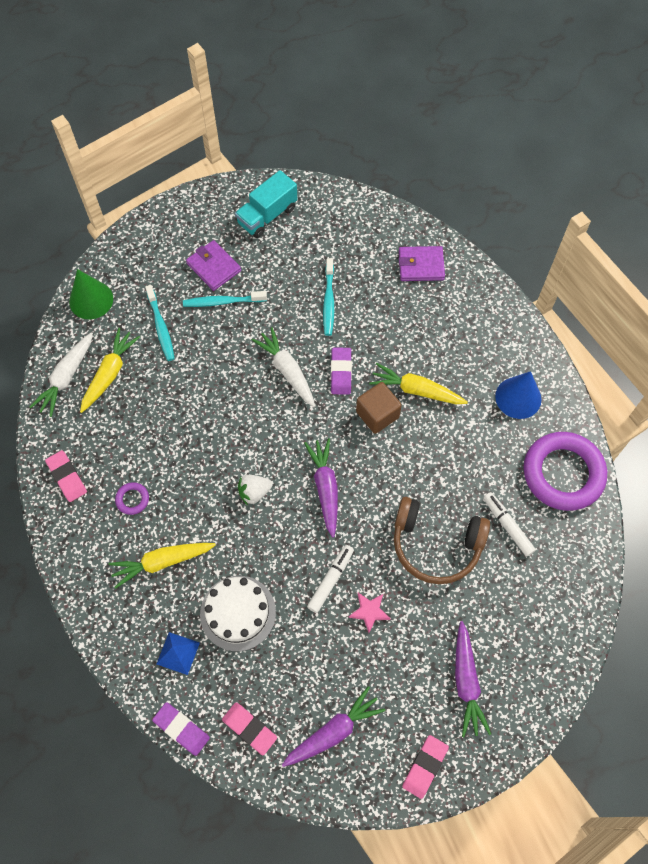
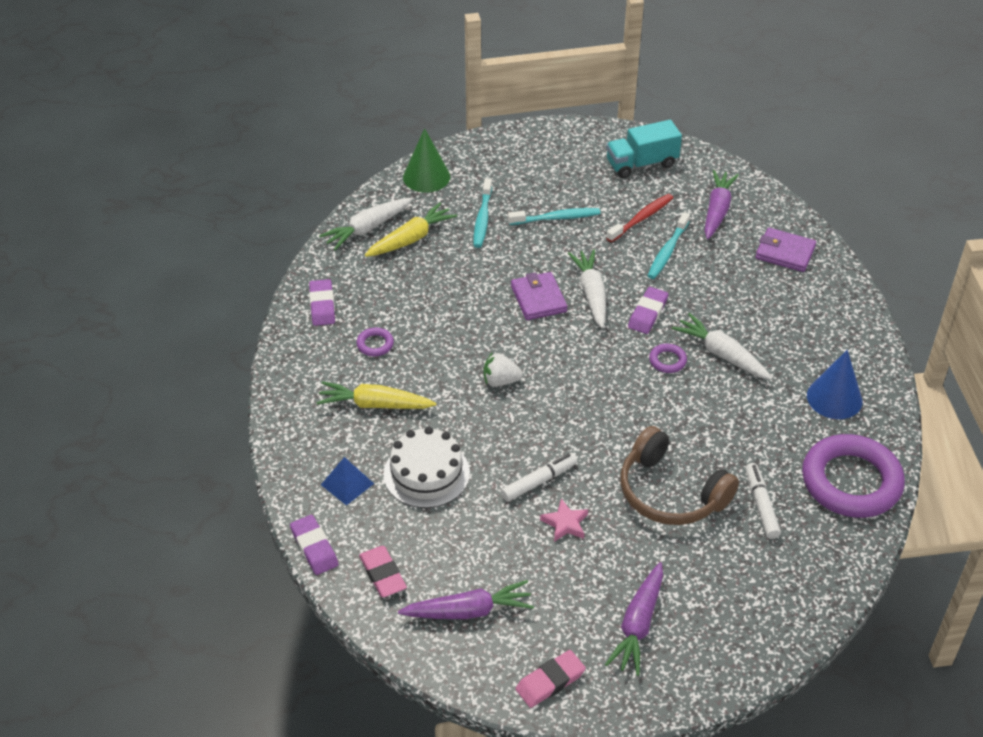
camera: 25 degrees right, 20 degrees down
pink eraser [45,450,87,502] -> purple eraser [309,279,335,326]
turquoise toothbrush [183,291,267,307] -> turquoise toothbrush turned 150 degrees clockwise [508,208,600,225]
purple wallet [186,240,241,291] -> purple wallet moved to [511,272,567,320]
purple carrot [304,438,338,538] -> purple carrot moved to [704,170,739,239]
brown cube [356,382,402,434] -> purple ring [649,344,687,373]
yellow carrot [369,363,468,404] -> white carrot [672,313,772,380]
none -> red toothbrush [606,194,673,242]

